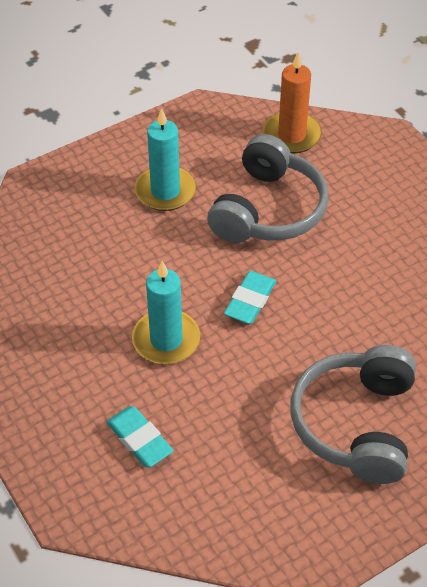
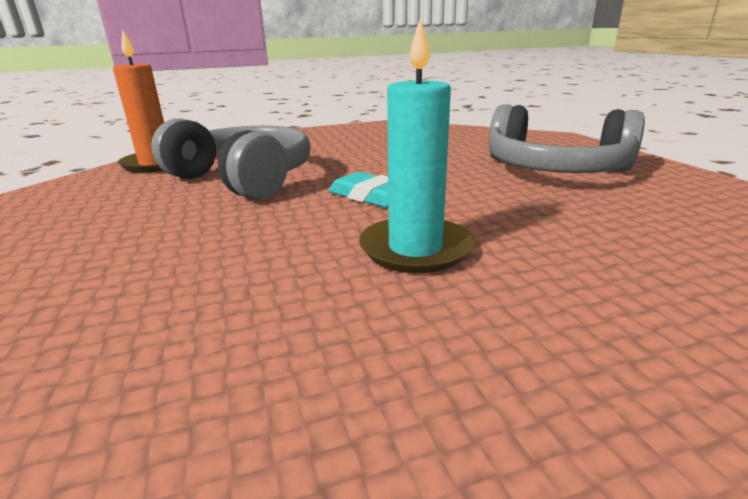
camera: 75 degrees left, 25 degrees down
turquoise eraser [106,406,174,467] -> none
turquoise candle [135,108,196,211] -> none

